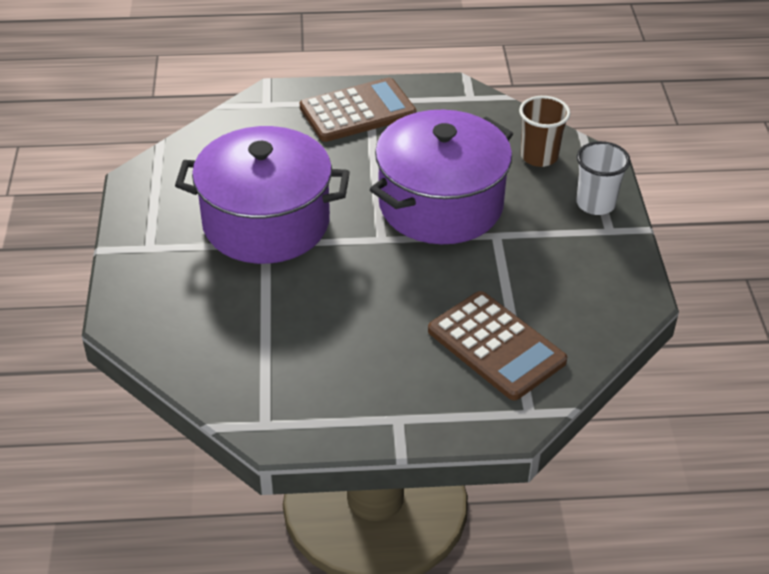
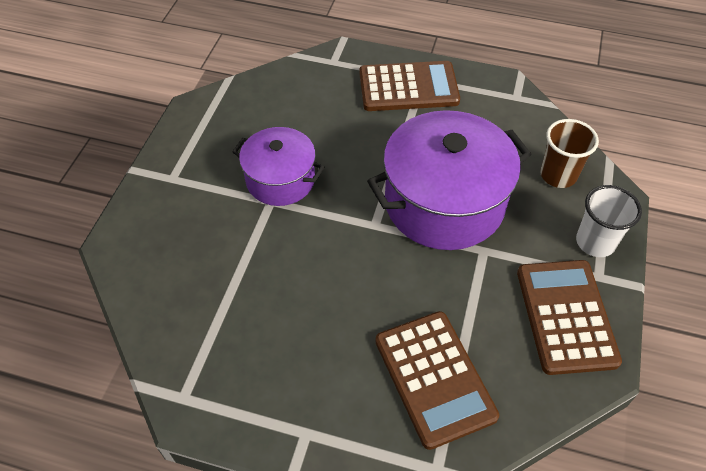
camera: 20 degrees right, 10 degrees up
purple pot [175,126,350,264] -> purple pot [232,127,324,206], size x0.59
none -> brown calculator [517,260,622,375]

